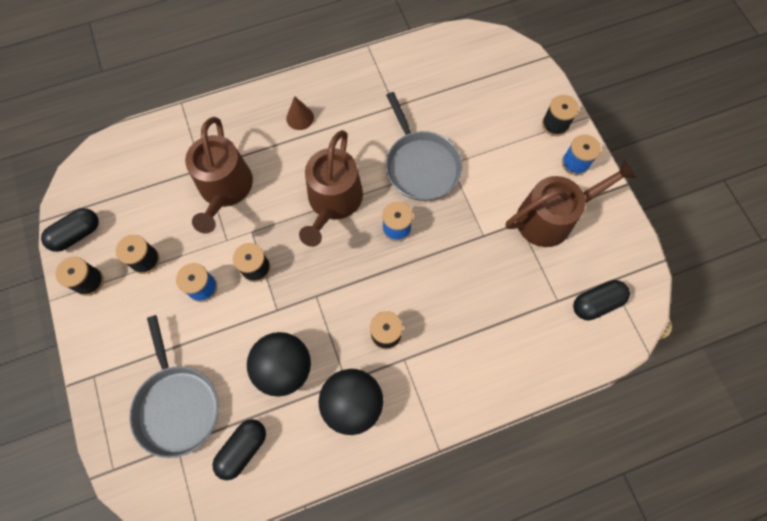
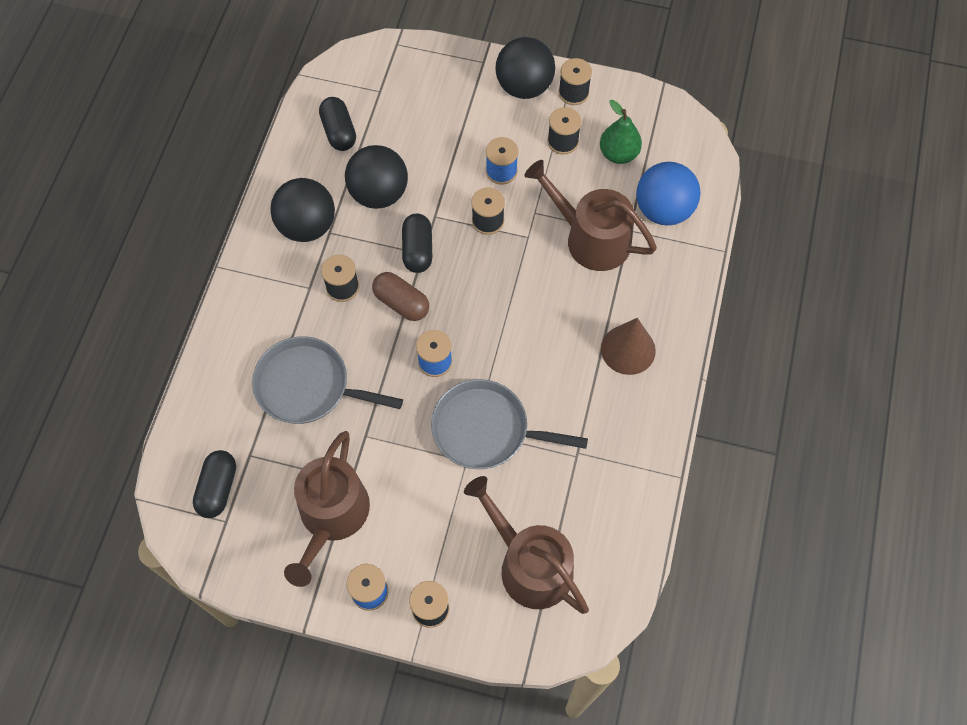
camera: 125 degrees right, 5 degrees down
black capsule [41,208,99,252] -> black capsule moved to [402,214,432,273]
grey pan [129,315,219,458] -> grey pan moved to [252,336,403,424]
brown cone [286,96,314,130] -> brown cone [601,318,656,375], size x1.56
brown watering can [299,130,363,247] -> brown watering can moved to [464,476,589,614]
none -> brown capsule [372,272,429,321]
none -> black ball [495,37,555,99]
none -> green pear [600,100,642,164]
none -> blue ball [636,162,700,226]

